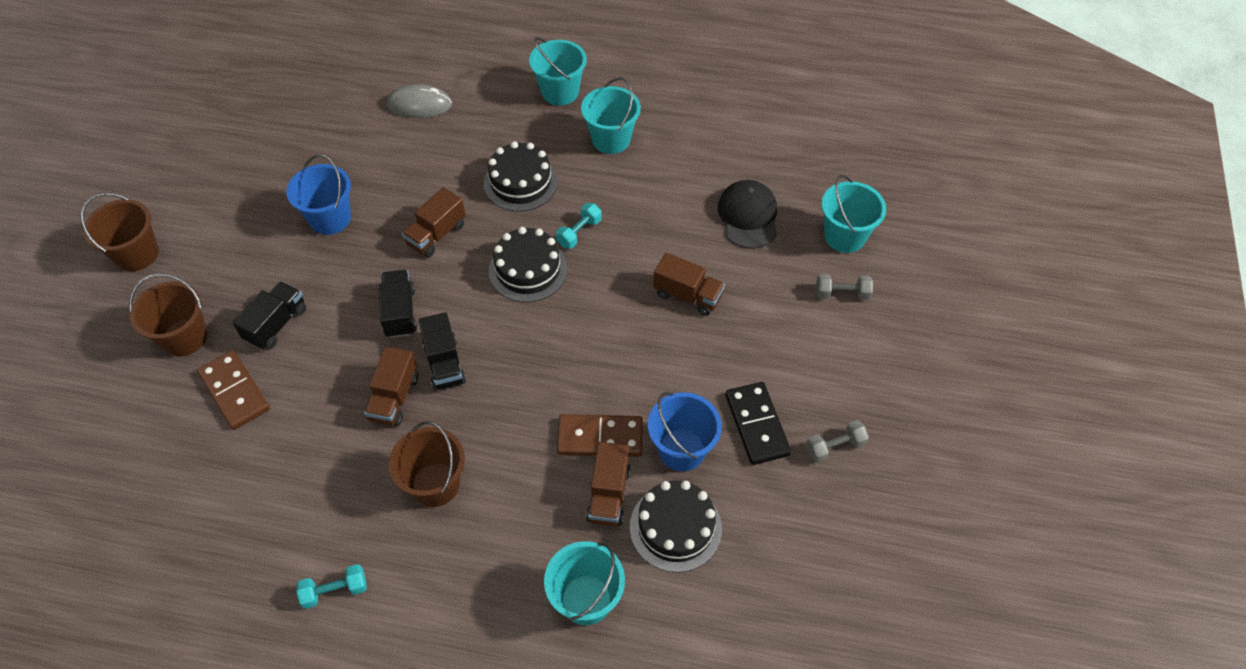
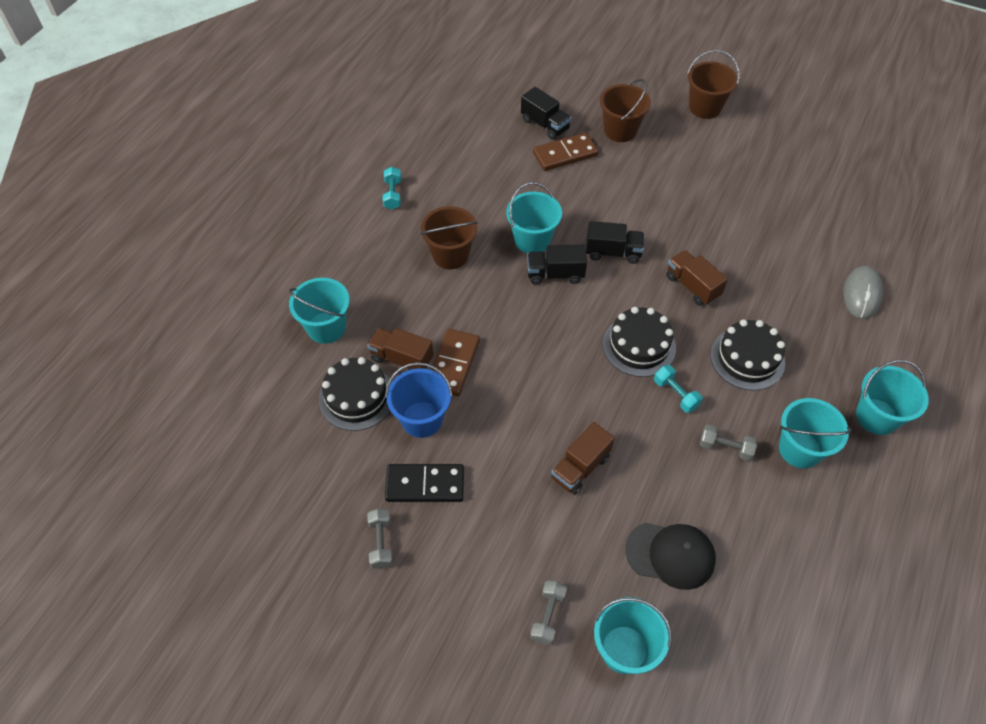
camera: 105 degrees right, 0 degrees up
black truck [232,281,306,350] -> black truck moved to [521,87,571,140]
blue bucket [286,154,351,235] -> none
brown truck [364,347,418,426] -> turquoise bucket [506,182,562,253]
none -> grey dumbbell [700,424,757,461]

